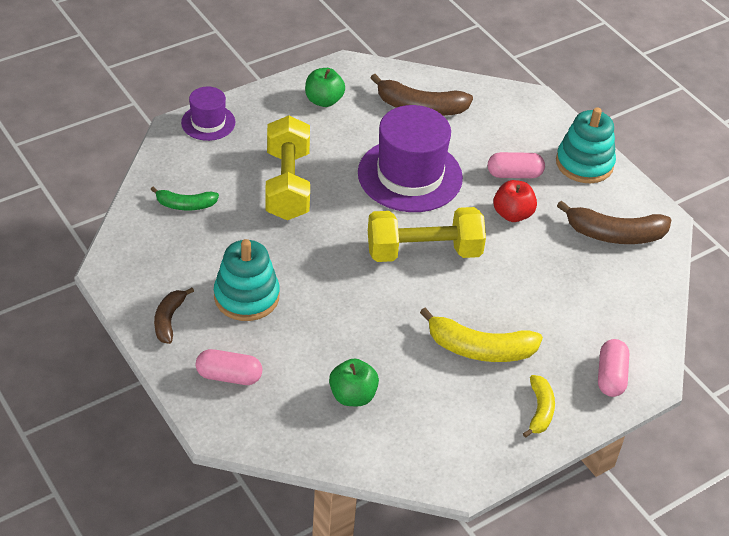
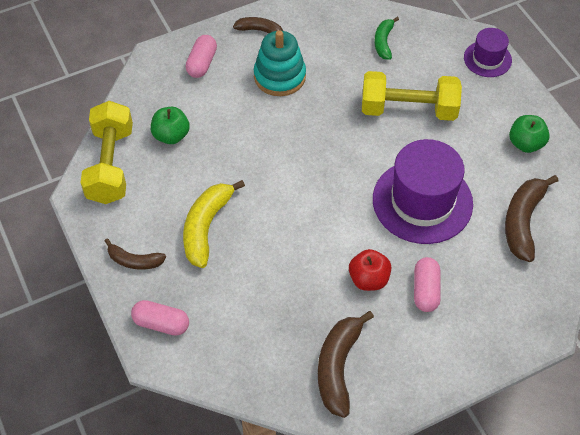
camera: 100 degrees right, 10 degrees up
yellow dumbbell [368,207,486,262] -> yellow dumbbell moved to [81,101,133,204]
yellow banana [523,375,555,438] -> brown banana [105,239,166,270]
turquoise stacking toy [556,107,616,183] -> none

